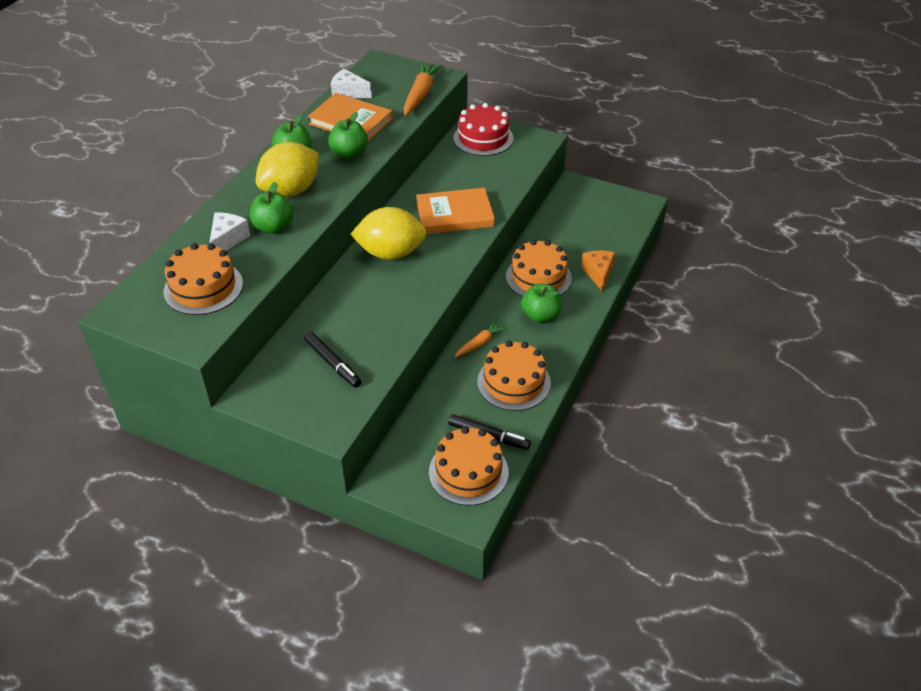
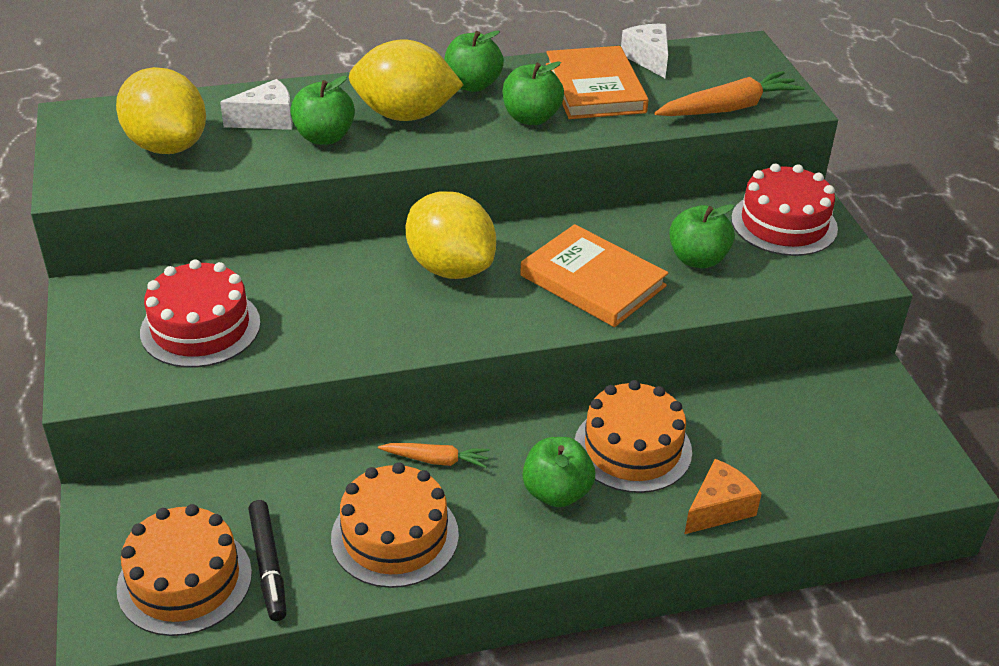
camera: 50 degrees right, 5 degrees down
orange cake [164,243,243,315] -> yellow lemon [116,67,206,154]
black marker [304,332,361,388] -> red cake [140,259,261,368]
none -> green apple [669,204,735,268]

